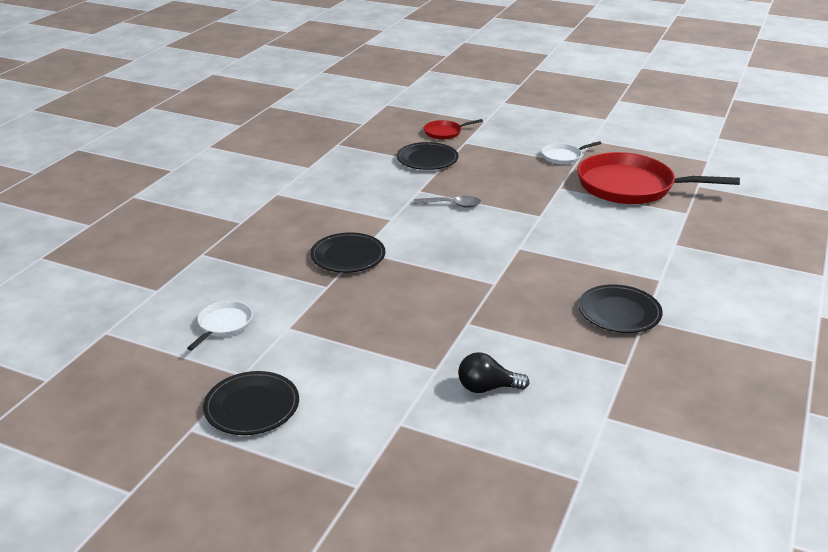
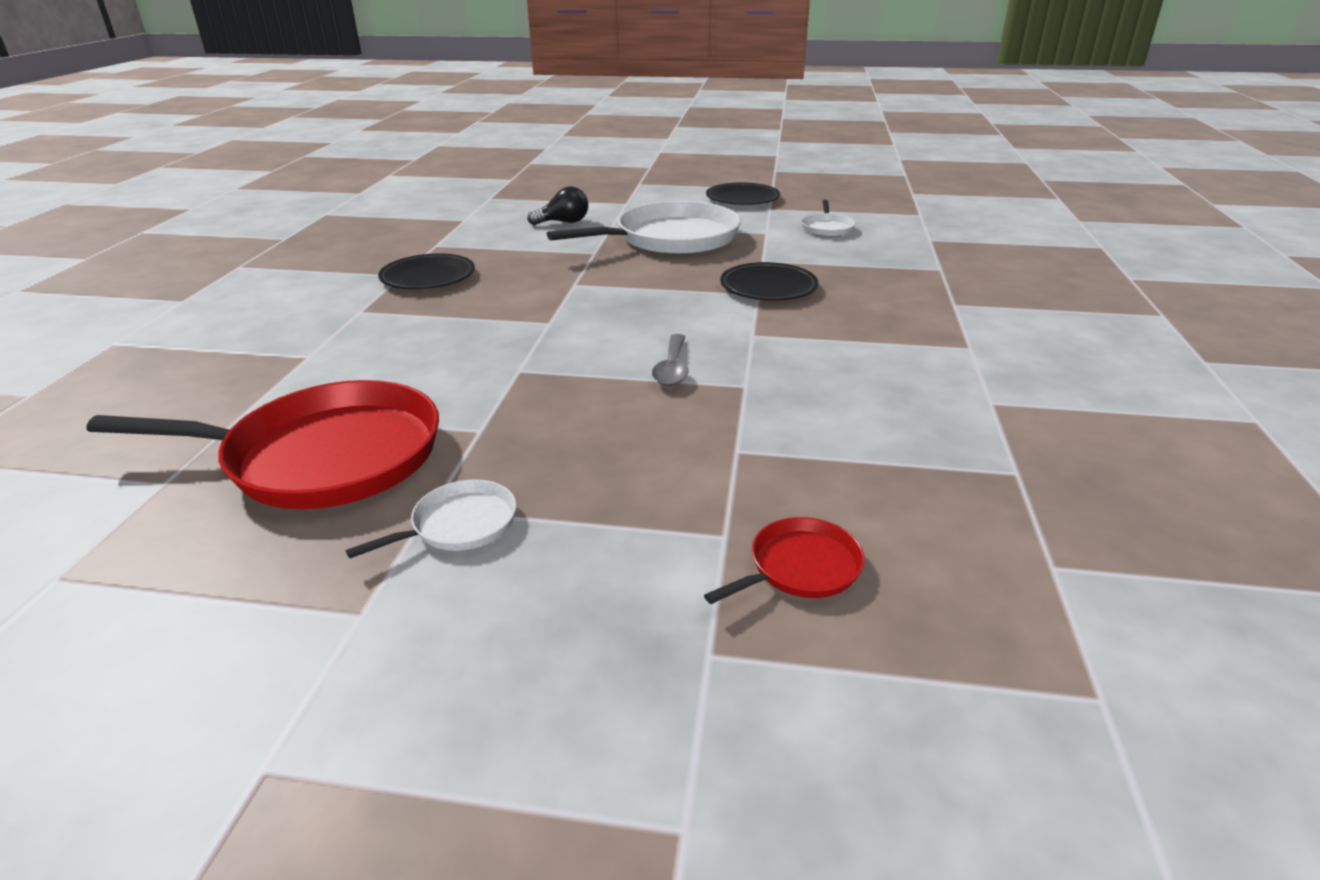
camera: 165 degrees right, 0 degrees up
black plate [396,142,459,170] -> none
grey spoon [414,196,481,208] -> grey spoon turned 75 degrees counterclockwise [652,334,688,386]
none -> white pan [547,201,741,255]

